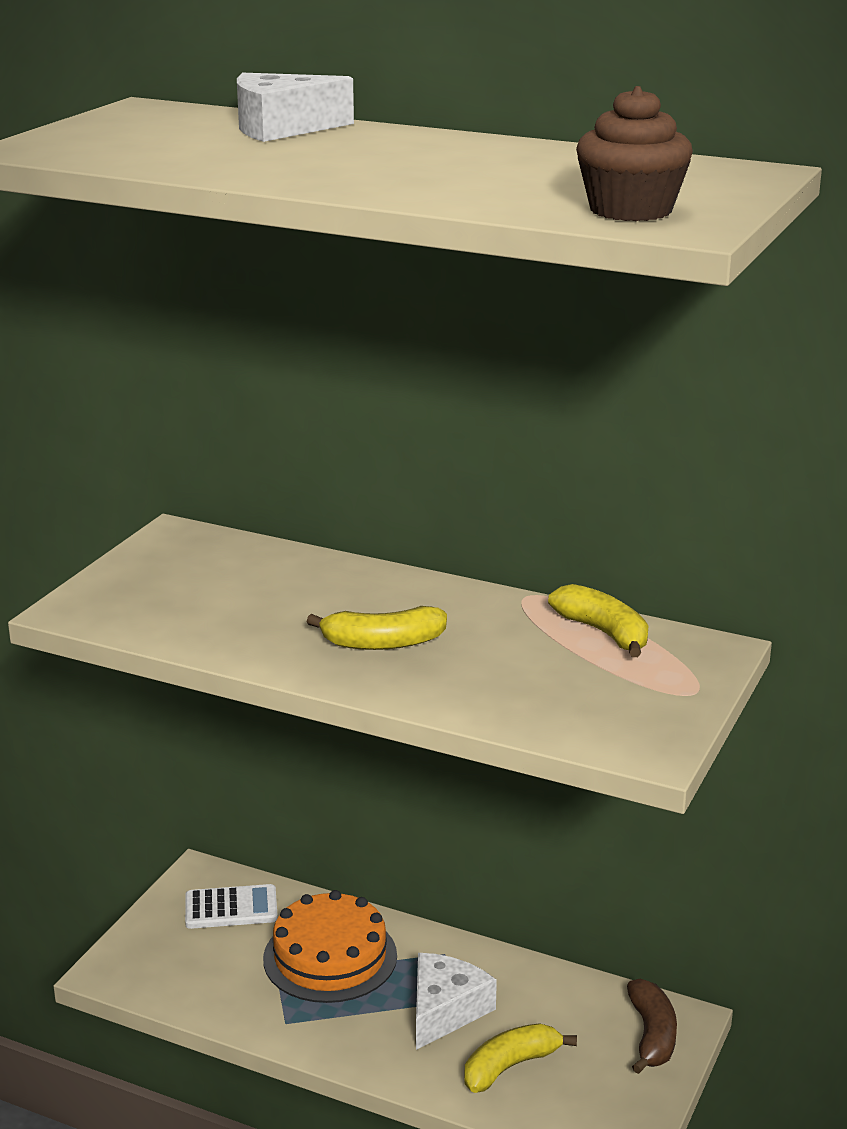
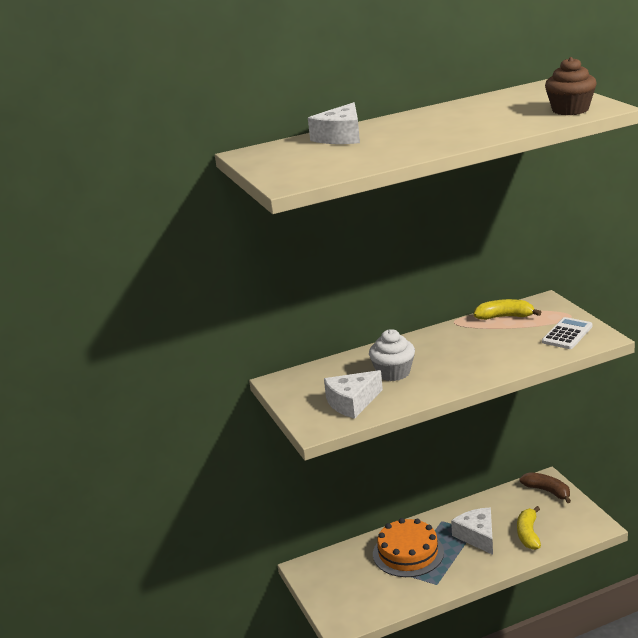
camera: 45 degrees left, 0 degrees up
white calculator [185,884,278,929] -> white calculator moved to [542,317,592,349]
yellow banana [306,606,447,650] -> none
none -> white cheese [324,370,383,419]
none -> white cupcake [369,329,415,381]

